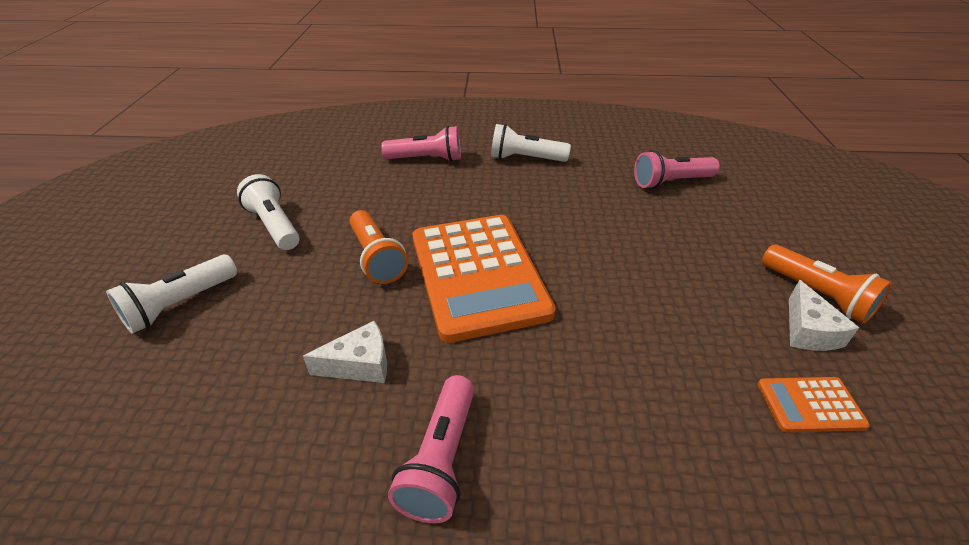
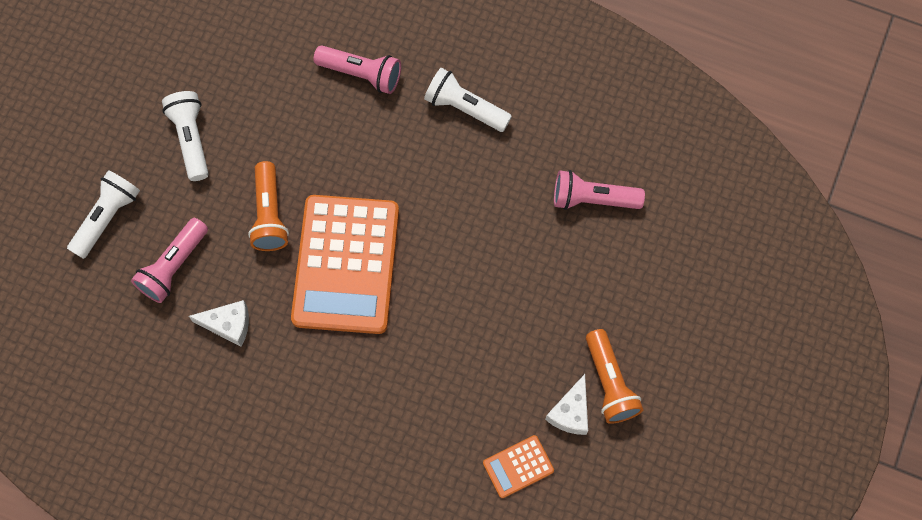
camera: 20 degrees right, 30 degrees up
white flashlight [106,255,237,334] -> white flashlight turned 150 degrees clockwise [67,170,140,259]
pink flashlight [388,375,474,523] -> pink flashlight moved to [131,218,208,303]
orange calculator [757,377,870,432] -> orange calculator turned 45 degrees counterclockwise [483,435,554,498]

